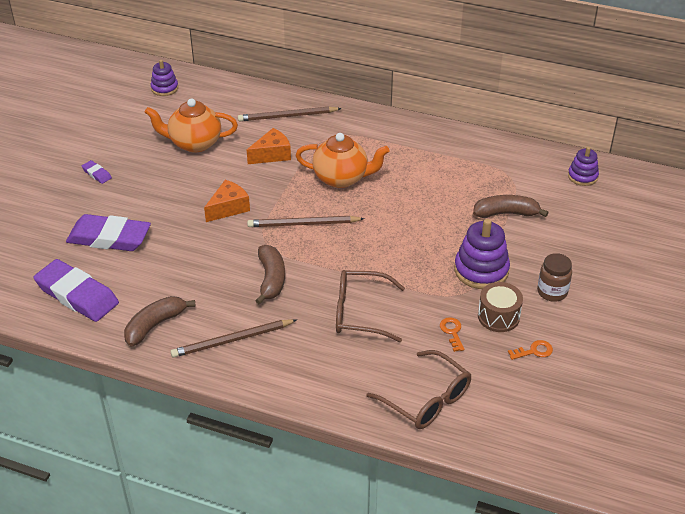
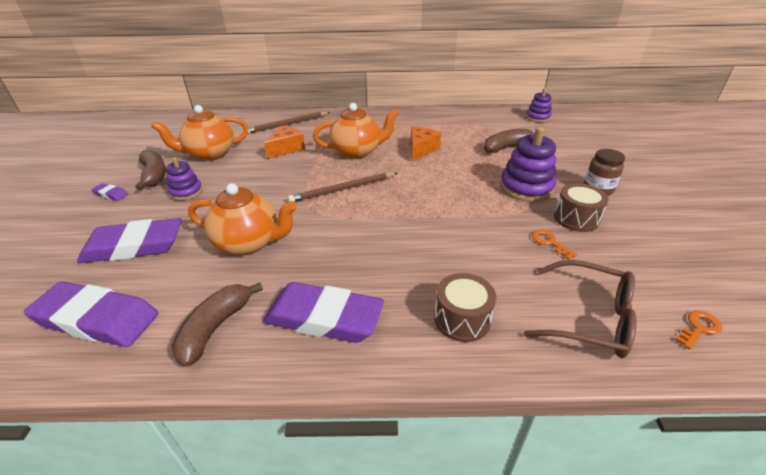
camera: 20 degrees left, 5 degrees down
purple stacking toy [151,60,178,96] -> purple stacking toy moved to [166,157,203,201]
brown pencil [171,319,297,358] -> purple eraser [263,282,384,343]
orange cheese [204,180,250,222] -> orange cheese moved to [411,127,441,162]
brown banana [255,245,285,305] -> brown banana moved to [135,150,166,190]
brown glasses [336,270,405,342] -> none
orange key [508,340,553,360] -> orange key moved to [675,311,722,349]
none -> orange teapot [188,184,297,255]
none -> brown drum [434,273,496,342]

